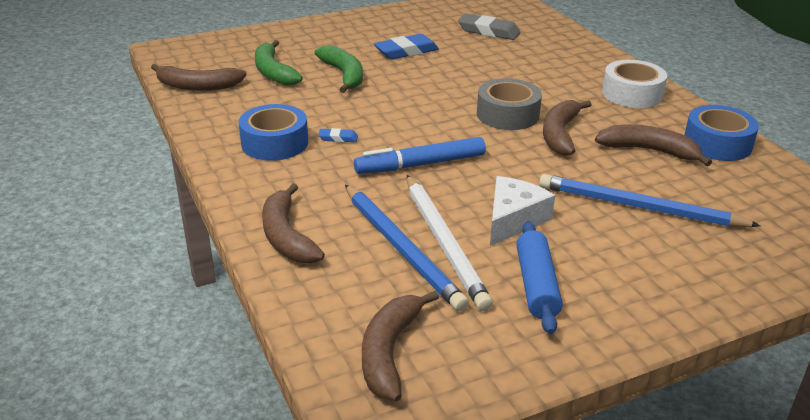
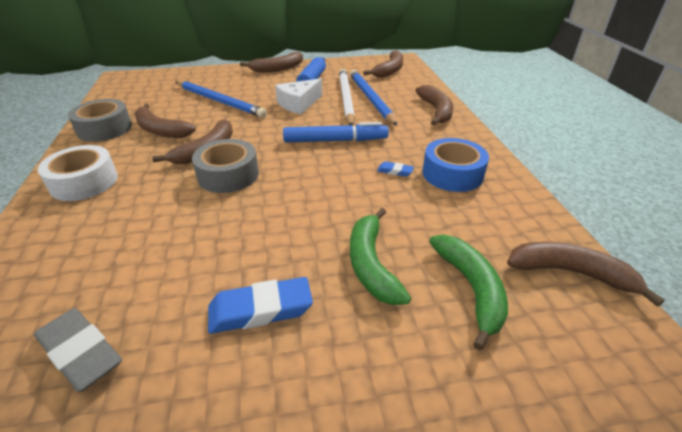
camera: 165 degrees left, 5 degrees up
blue tape [685,105,759,161] -> grey tape [68,99,132,142]
none -> brown banana [240,52,303,73]

